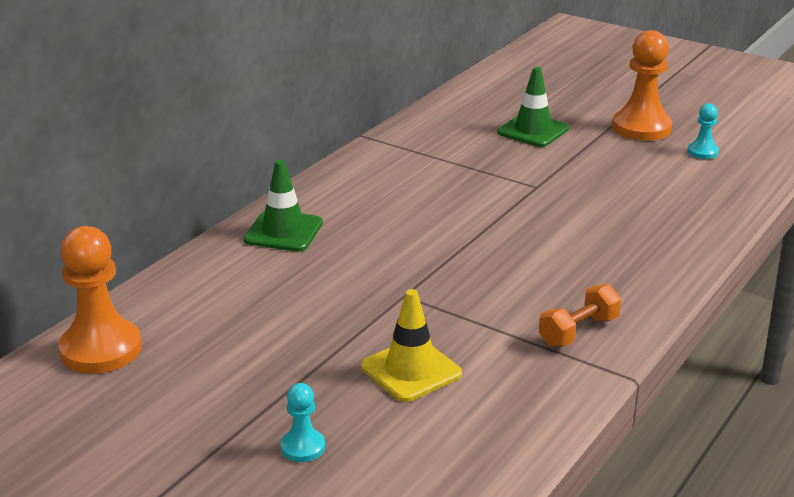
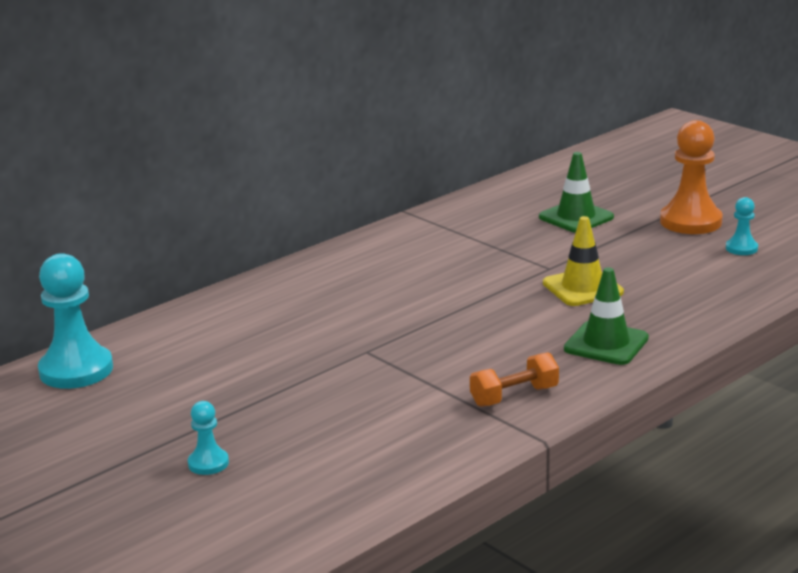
camera: 15 degrees right, 5 degrees down
orange pawn [58,226,142,374] -> turquoise pawn [38,253,113,389]
green traffic cone [244,160,323,252] -> green traffic cone moved to [564,267,649,365]
yellow traffic cone [361,289,462,402] -> yellow traffic cone moved to [543,216,624,306]

